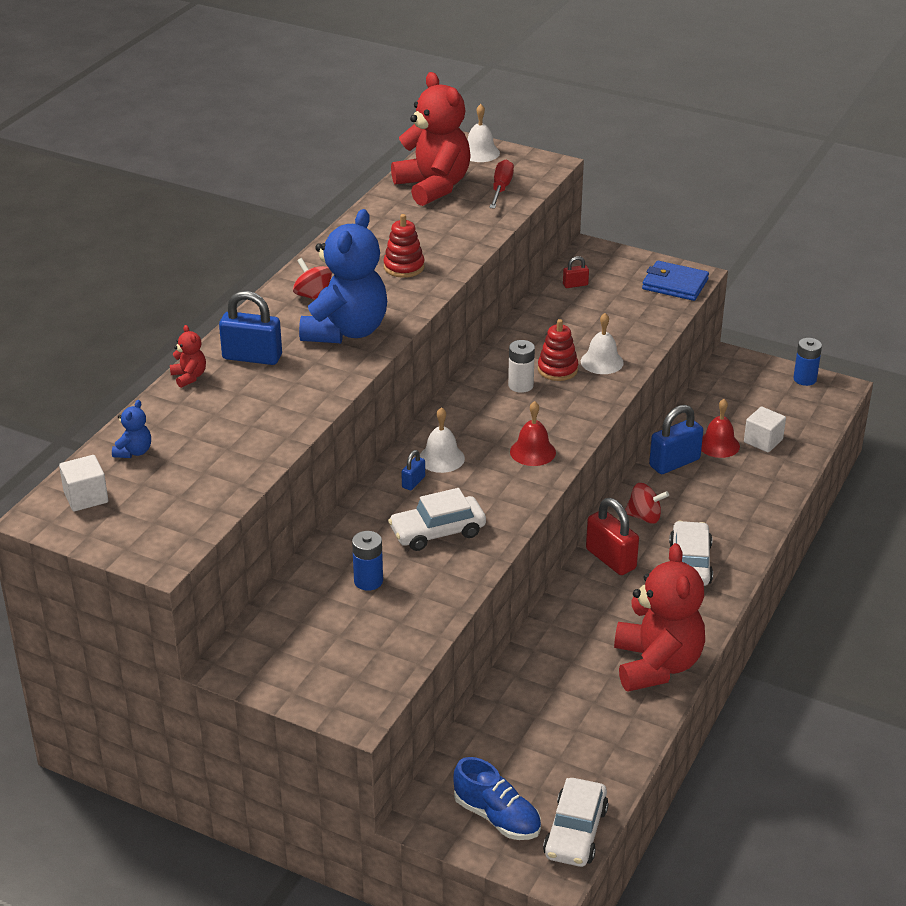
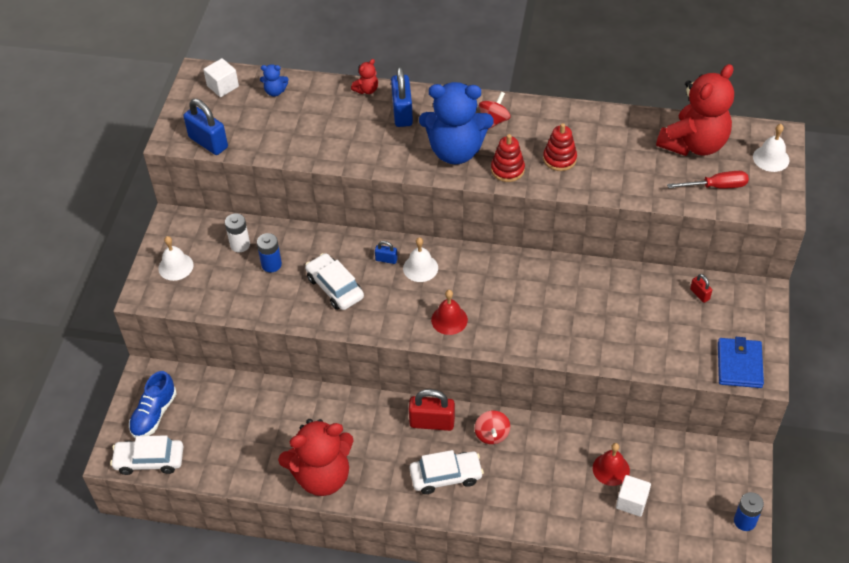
camera: 75 degrees right, 15 degrees up
white battery [508,340,535,393] -> white battery moved to [225,213,250,252]
red stacking toy [538,319,578,381] -> red stacking toy moved to [491,134,525,182]
white bell [581,313,624,374] -> white bell moved to [158,236,193,281]
red padlock [586,498,639,575] -> red padlock turned 60 degrees clockwise [409,389,455,431]
blue padlock [649,405,703,474] -> blue padlock moved to [183,99,228,155]

